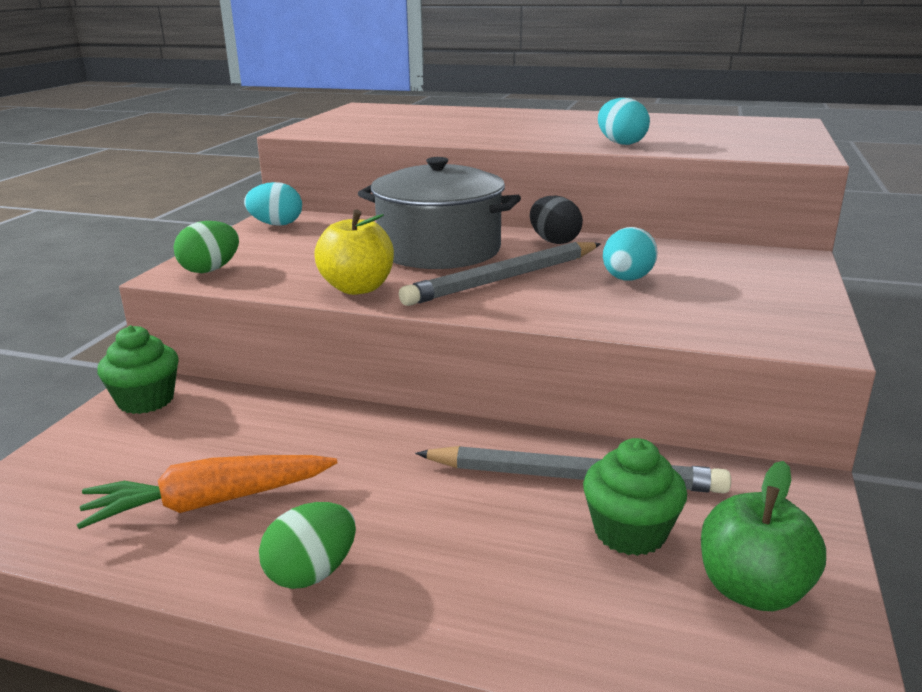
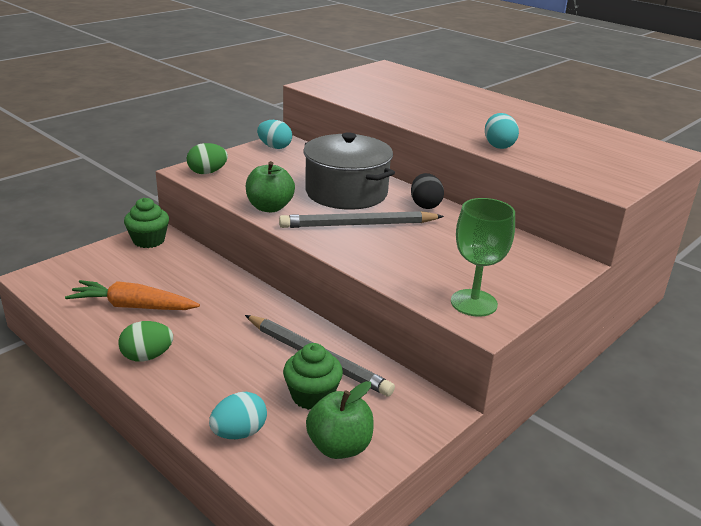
camera: 25 degrees right, 5 degrees up
yellow apple [314,210,394,295] -> green apple [246,161,295,212]
turquoise egg [603,227,658,281] -> turquoise egg moved to [209,392,267,439]
none -> green goblet [451,198,515,317]

